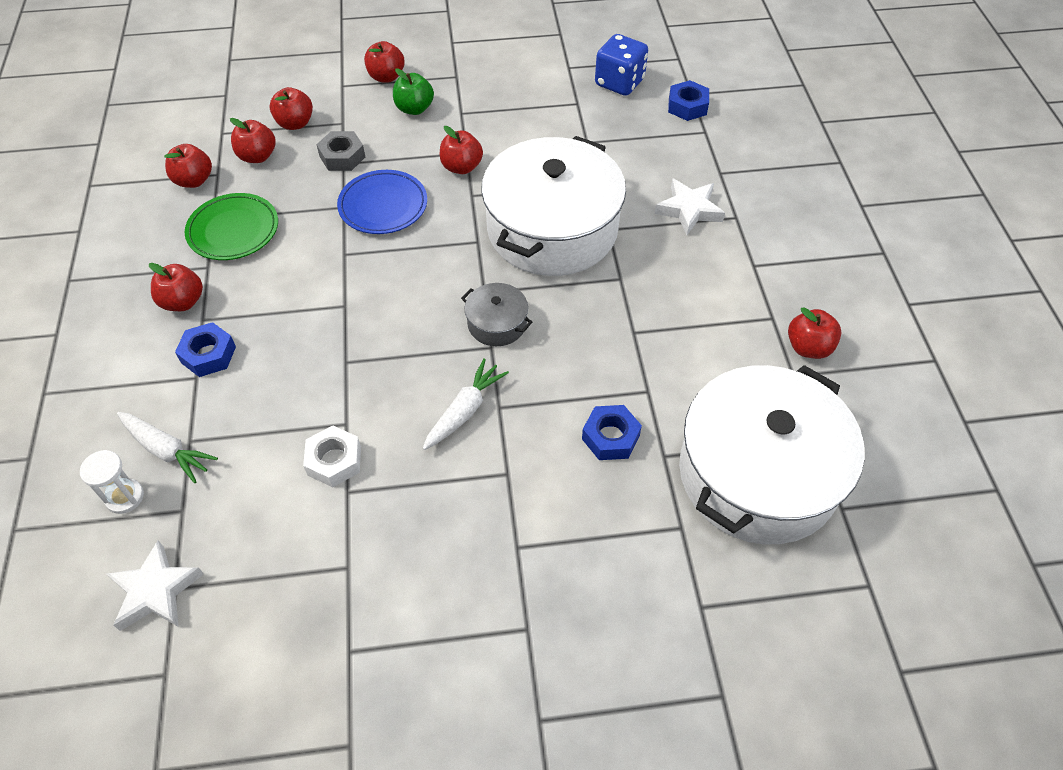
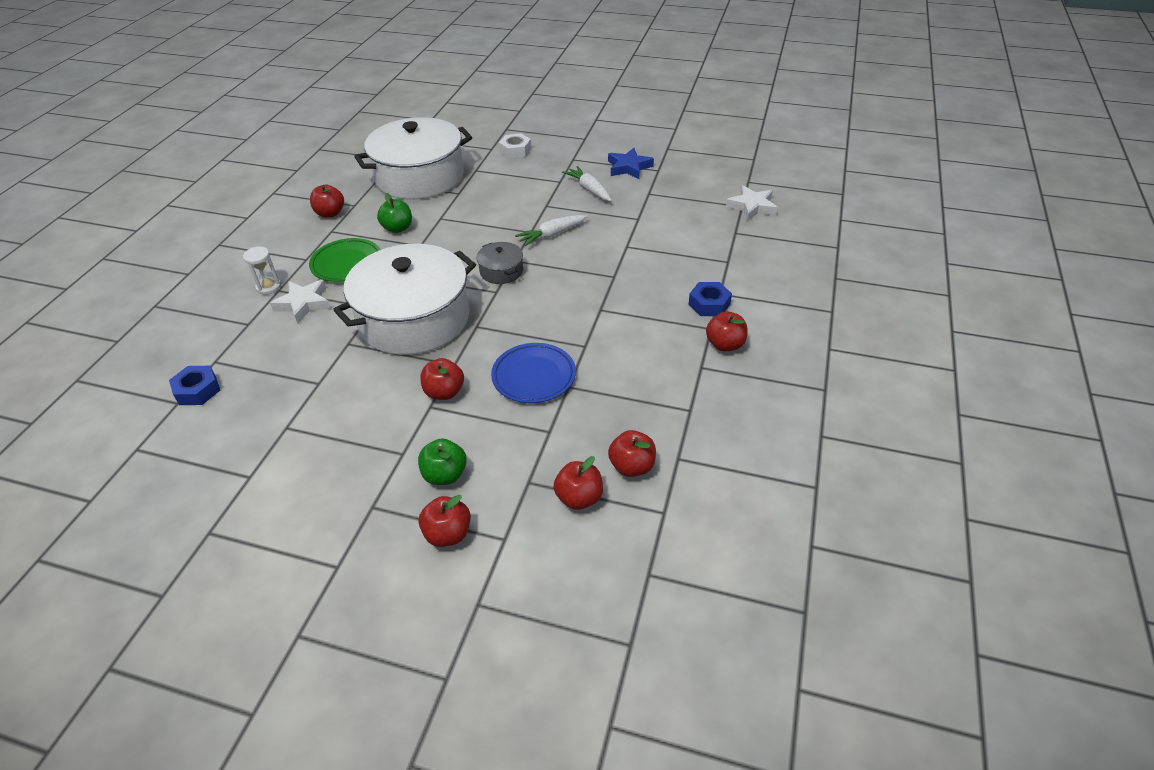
camera: 155 degrees left, 10 degrees down
white hourglass [80,450,144,514] -> white hourglass moved to [243,247,281,295]
white carrot [117,412,218,483] -> white carrot moved to [562,166,612,201]
red apple [164,144,212,188] -> none
green plate [185,193,278,260] -> green plate moved to [309,238,381,282]
white nut [303,425,361,487] -> white nut moved to [499,133,532,159]
grey nut [316,131,365,171] -> none
blue nut [582,405,642,460] -> none
blue dice [595,34,648,96] -> none
none -> green apple [377,193,412,233]
none -> blue star [608,148,654,179]

